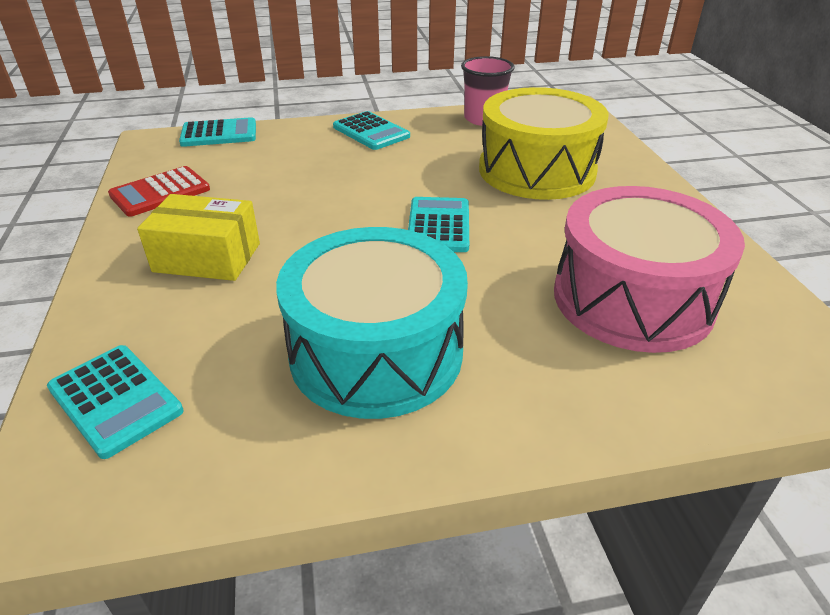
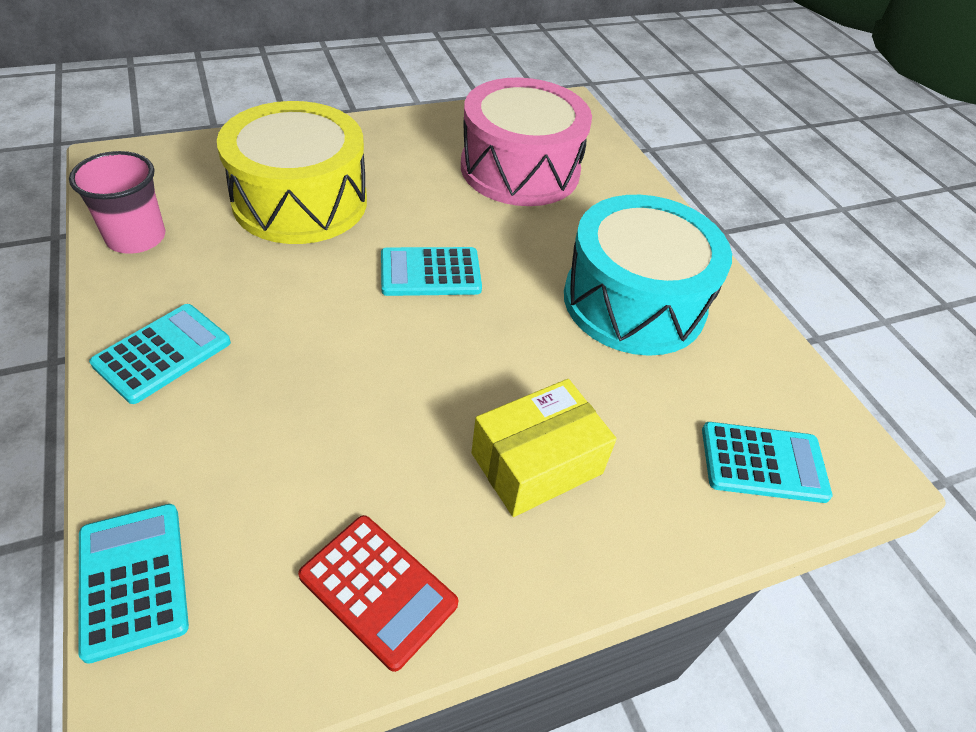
camera: 105 degrees left, 10 degrees up
turquoise calculator [47,345,183,459] -> turquoise calculator turned 60 degrees clockwise [702,422,832,503]
yellow box [137,194,260,281] -> yellow box turned 60 degrees clockwise [471,379,617,517]

